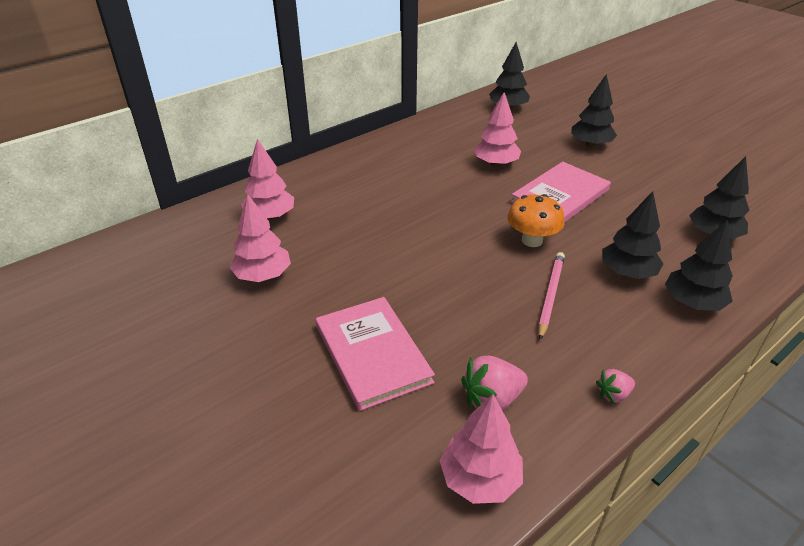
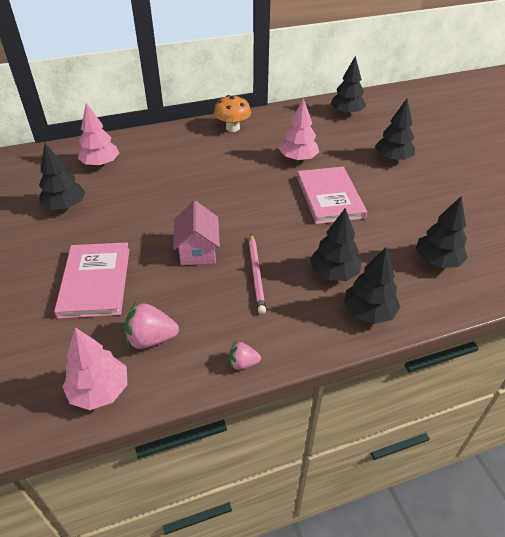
camera: 20 degrees right, 5 degrees up
pink tree [229,194,291,282] -> black tree [39,143,85,210]
orange mushroom [507,194,565,247] -> orange mushroom moved to [214,95,251,132]
pink book [511,162,611,222] -> pink book turned 75 degrees counterclockwise [297,167,367,224]
pink pencil [538,252,565,340] -> pink pencil turned 135 degrees clockwise [249,234,266,314]
none -> pink house [173,201,220,265]

